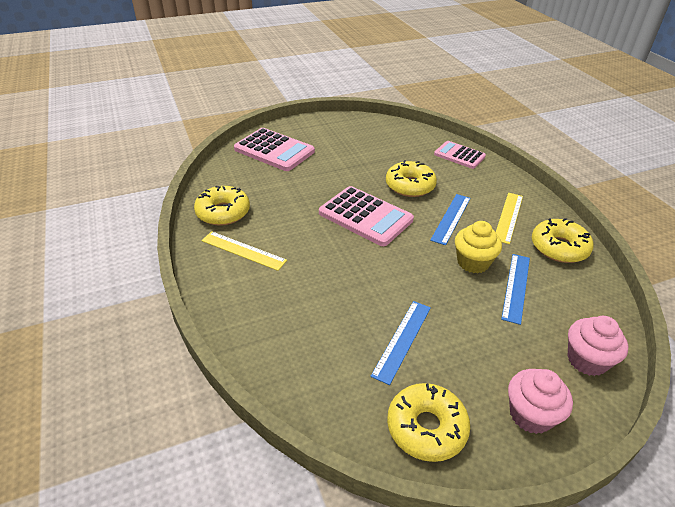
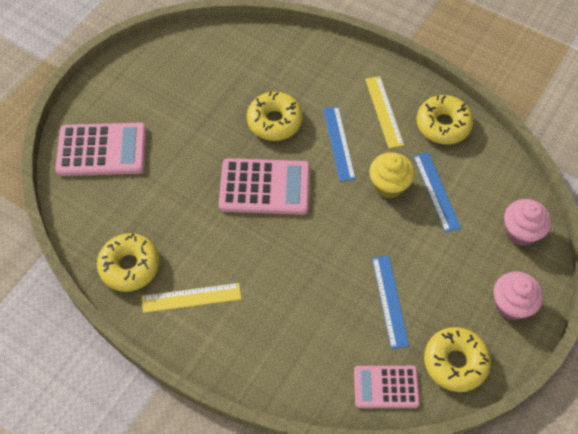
camera: 35 degrees left, 20 degrees up
pink calculator [434,141,486,169] -> pink calculator moved to [354,366,420,408]

